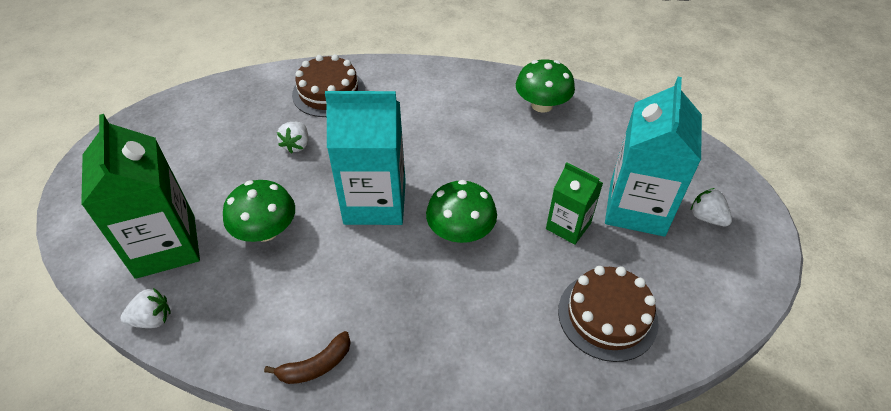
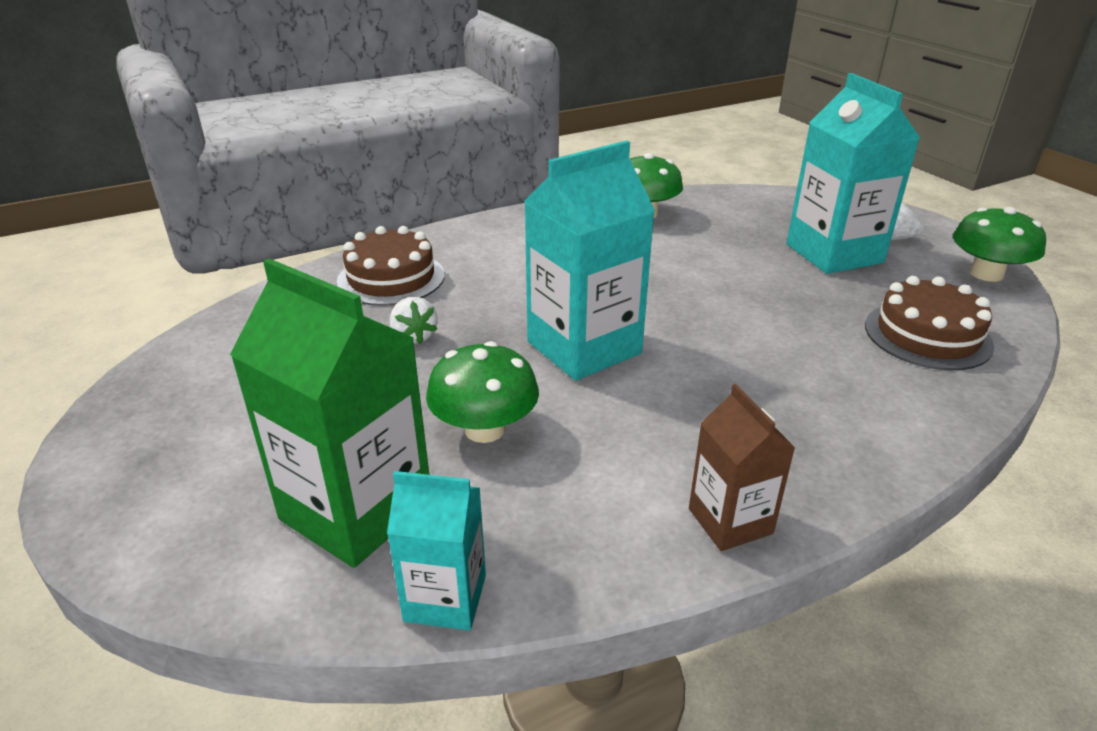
camera: 35 degrees left, 15 degrees down
white strawberry [120,288,171,328] -> turquoise carton [387,471,486,630]
brown banana [264,331,351,384] -> brown carton [689,384,795,551]
green mushroom [426,180,497,243] -> green mushroom moved to [953,207,1046,282]
green carton [546,162,603,245] -> none

